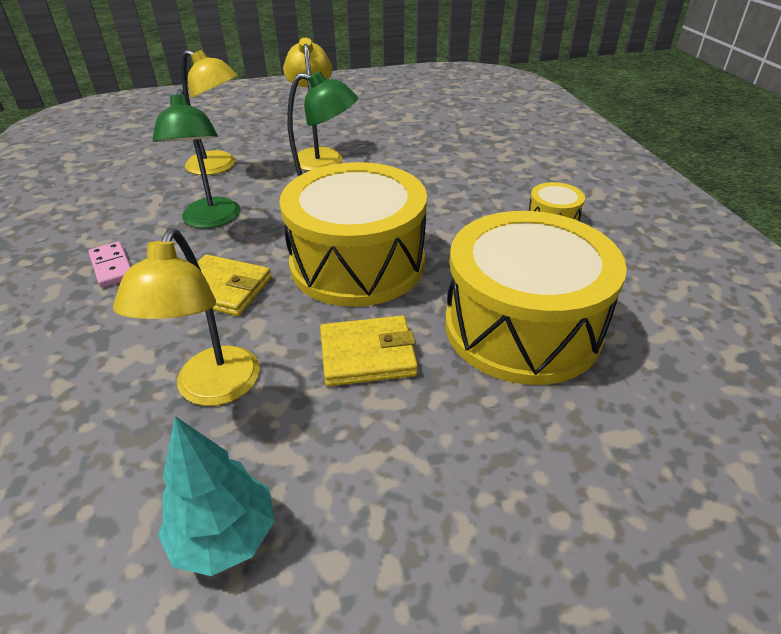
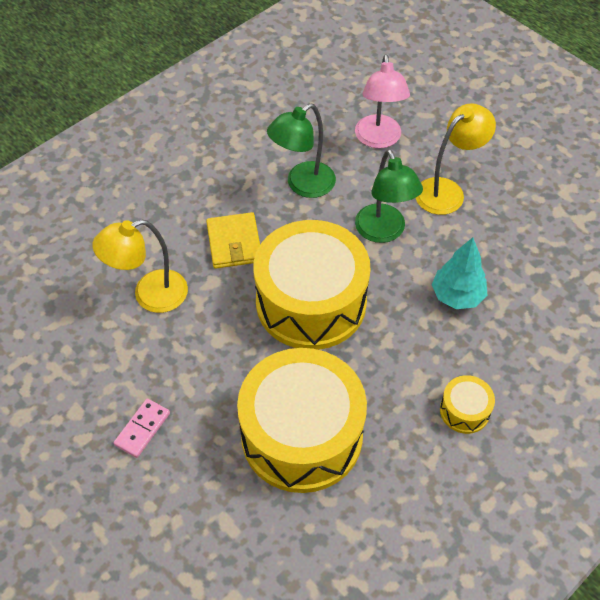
camera: 60 degrees right, 15 degrees up
pink domino [88,241,131,288] -> pink domino moved to [114,398,170,458]
turquoise tree [158,416,275,576] -> turquoise tree moved to [432,237,488,309]
yellow lamp [181,50,238,175] -> pink lamp [355,54,410,148]
yellow wallet [320,316,418,386] -> none

